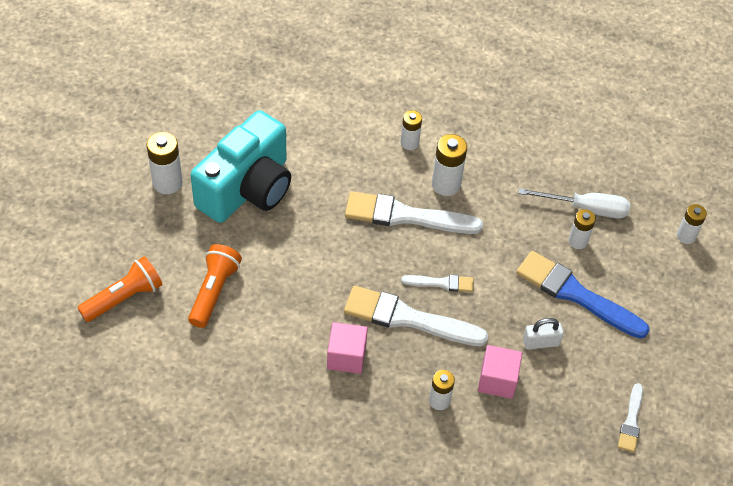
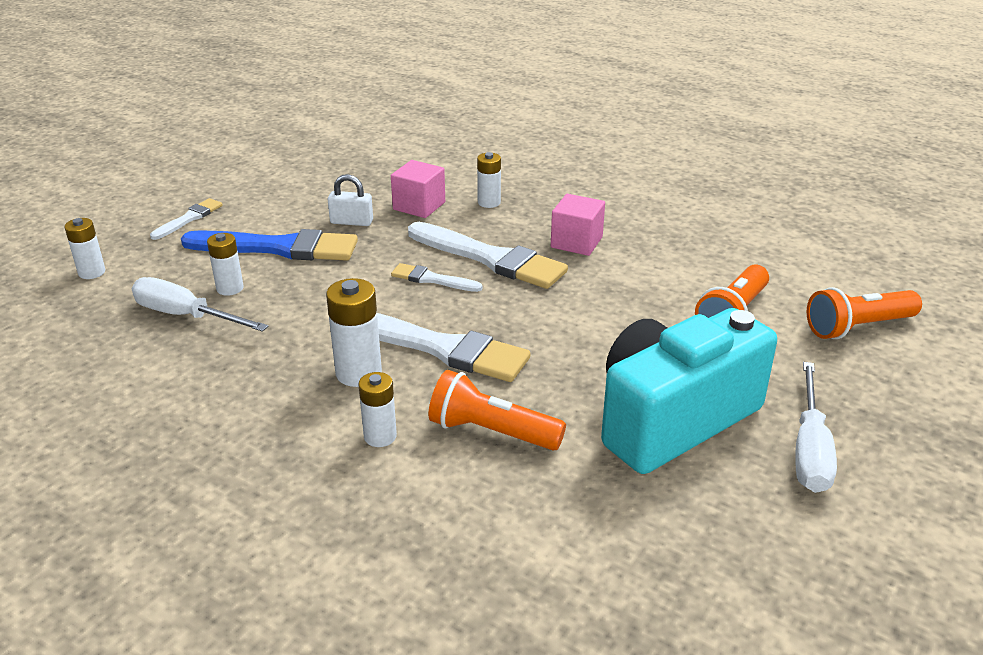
camera: 160 degrees left, 20 degrees down
white battery [147,132,182,194] -> white screwdriver [795,362,837,493]
blue brush [516,251,649,339] -> blue brush turned 45 degrees counterclockwise [181,229,358,261]
white brush [618,383,643,452] -> white brush moved to [150,198,223,240]
none -> orange flashlight [428,370,566,451]

